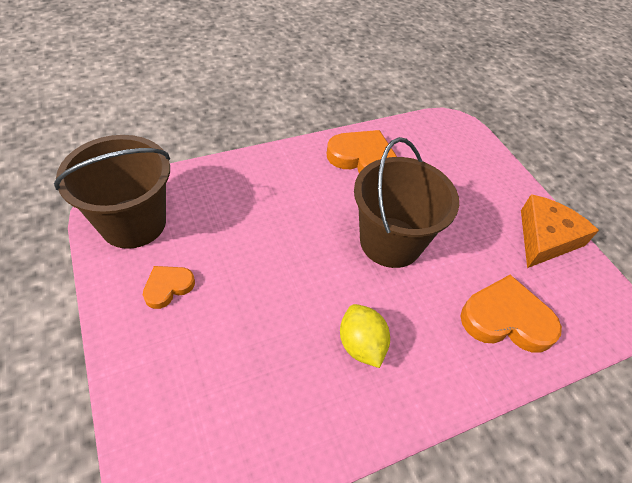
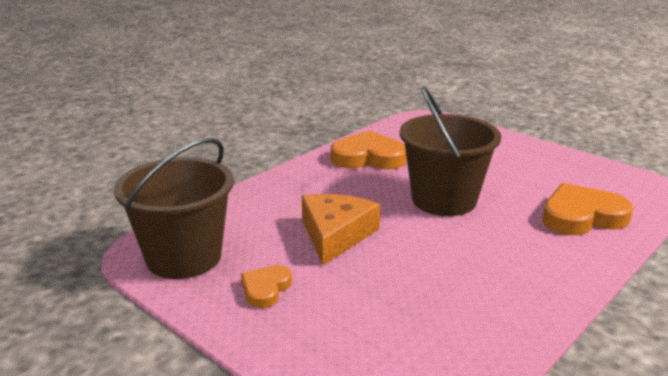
camera: 20 degrees left, 25 degrees down
yellow lemon [340,304,390,368] -> none
orange cheese [521,194,599,268] -> orange cheese moved to [302,194,380,265]

